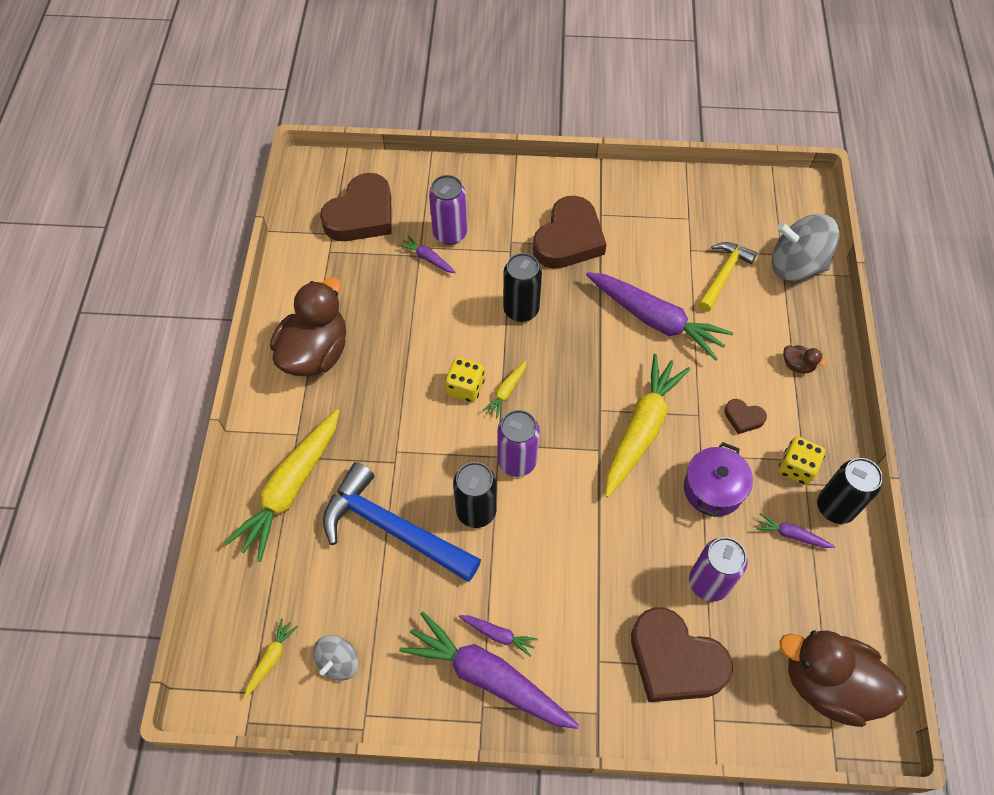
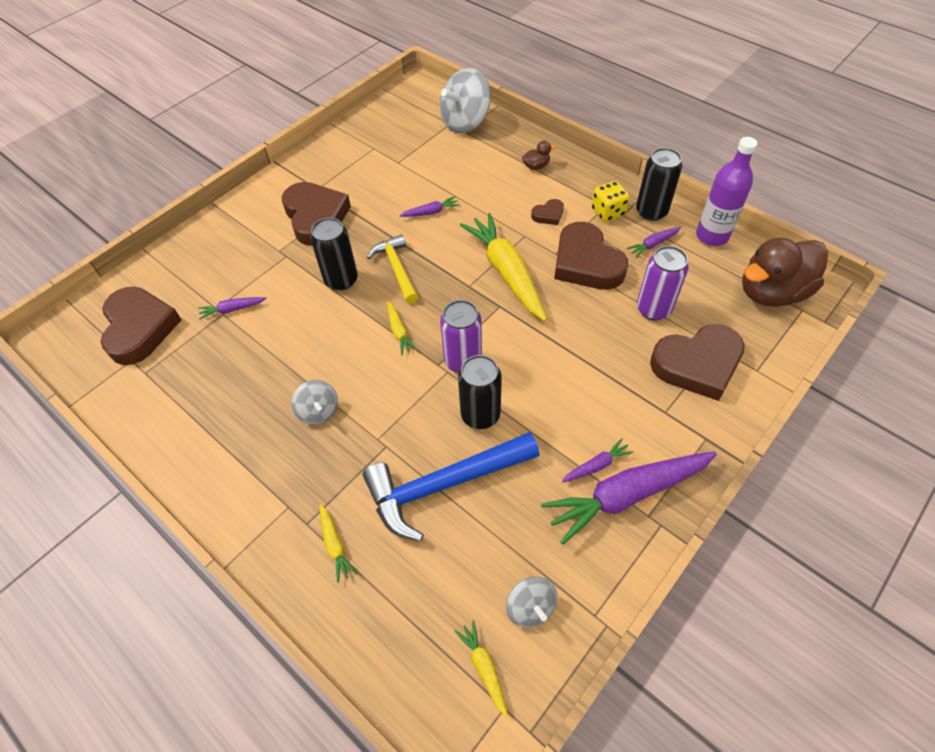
camera: 50 degrees left, 5 degrees down
yellow carrot [225,409,339,562] -> yellow carrot [319,504,357,583], size x0.44
brown duck [270,277,346,376] -> none
purple can [429,175,467,245] -> none
yellow dice [445,357,484,402] -> none
purple carrot [586,272,733,361] -> purple carrot [399,196,460,217], size x0.44
purple pot [684,442,753,517] -> brown heart [554,222,628,290]
yellow hammer [698,242,757,312] -> yellow hammer moved to [367,234,418,304]
none -> grey spinning top [291,380,338,425]
none -> purple bottle [696,137,758,246]

